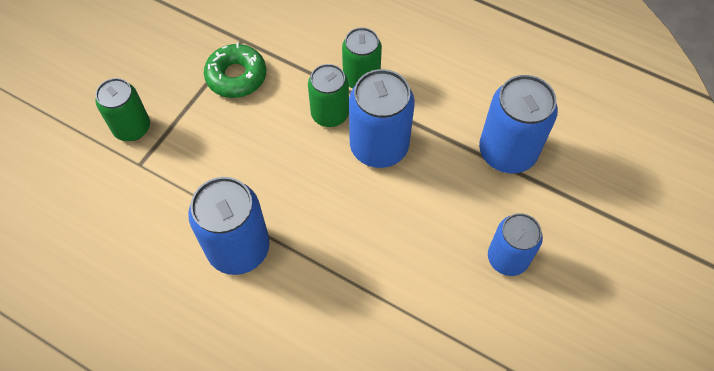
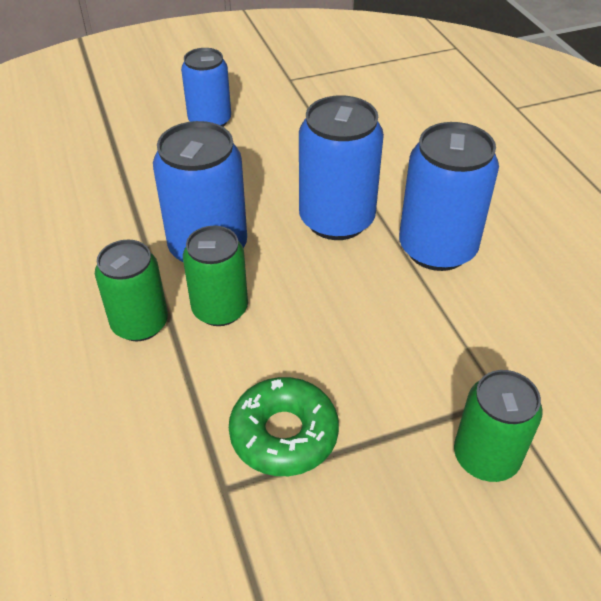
camera: 140 degrees left, 15 degrees down
blue can [479,75,558,173] -> blue can moved to [299,95,384,240]

